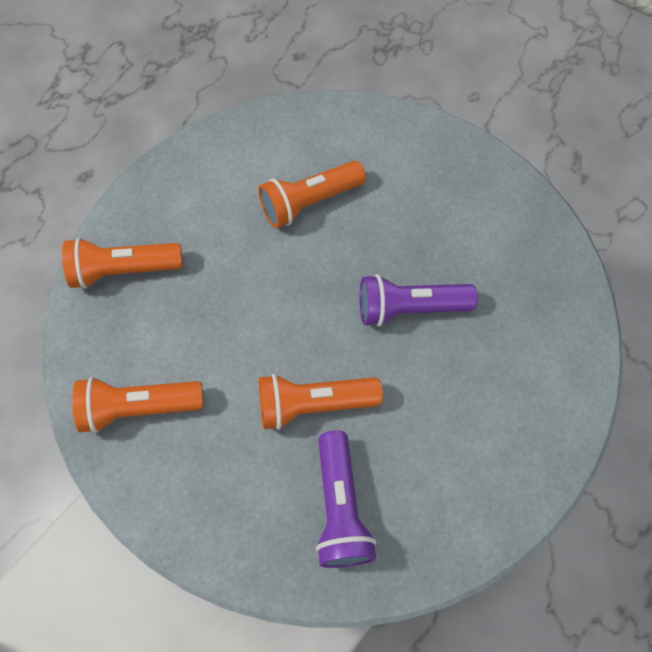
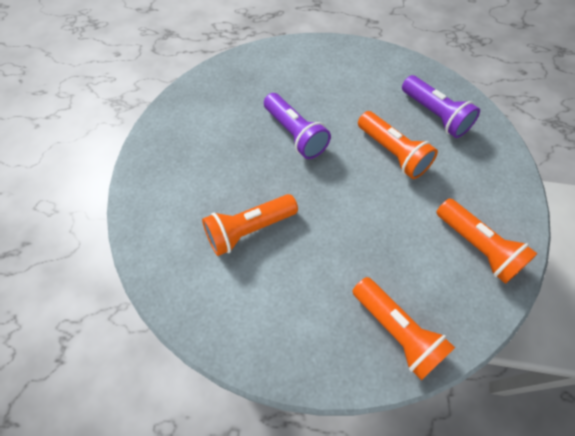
camera: 120 degrees left, 5 degrees down
orange flashlight [258,161,366,228] -> orange flashlight turned 120 degrees clockwise [202,194,298,256]
purple flashlight [316,431,376,568] -> purple flashlight turned 90 degrees clockwise [402,75,480,138]

